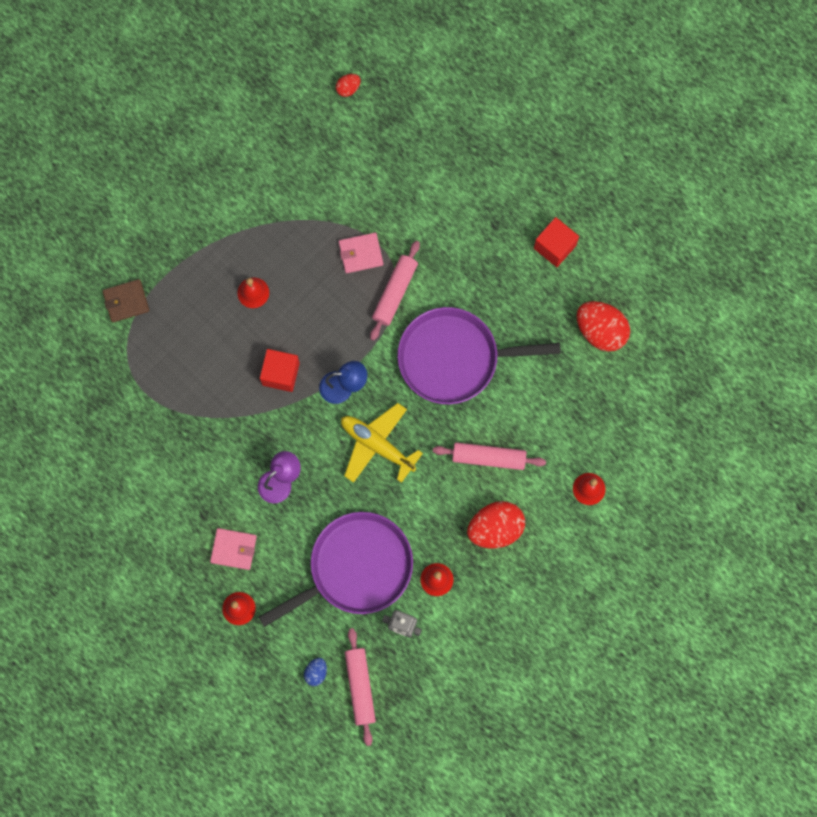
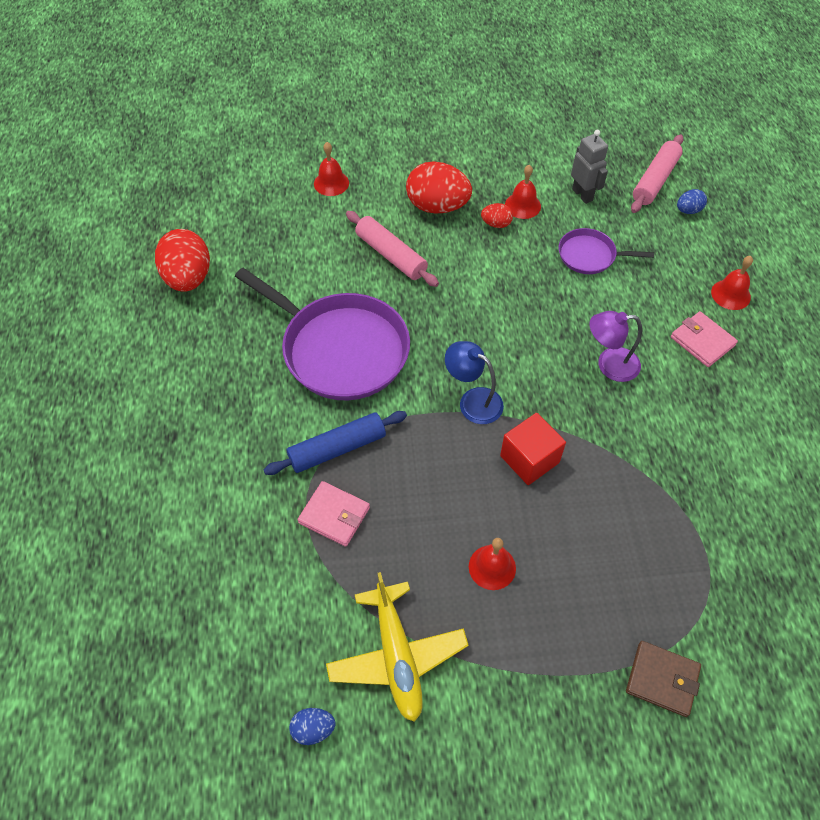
camera: 140 degrees left, 20 degrees down
purple pan [259,512,413,627] -> purple pan [559,228,654,274], size x0.49
red egg [336,74,361,97] -> red egg moved to [481,203,513,228]
yellow plane [341,403,423,483] -> yellow plane moved to [326,572,469,722]
pink rolling pin [370,241,420,341] -> blue rolling pin [263,411,407,475]
red cube [534,217,579,267] -> none
none -> blue egg [289,708,335,745]

